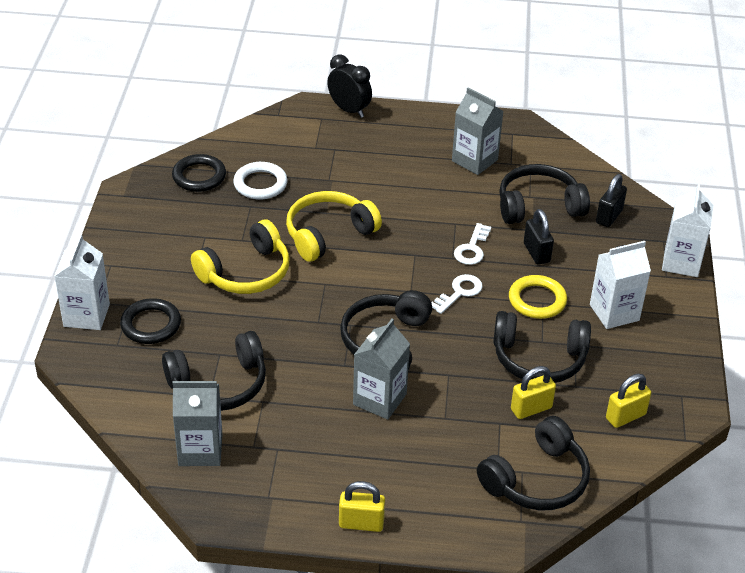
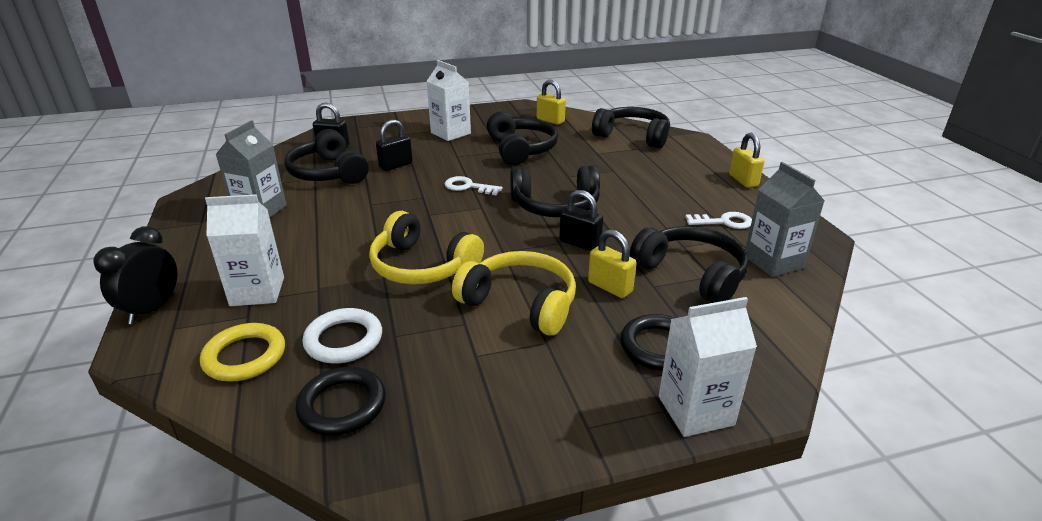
camera: 110 degrees left, 10 degrees down
grey carton [353,319,410,420] -> none
white key [454,223,491,265] -> white key moved to [685,212,752,229]
yellow ring [509,275,567,319] -> yellow ring moved to [200,323,285,382]
yellow padlock [511,366,556,419] -> yellow padlock moved to [588,229,637,298]
white carton [662,184,713,277] -> white carton moved to [205,194,284,306]
none -> black padlock [559,190,603,251]

